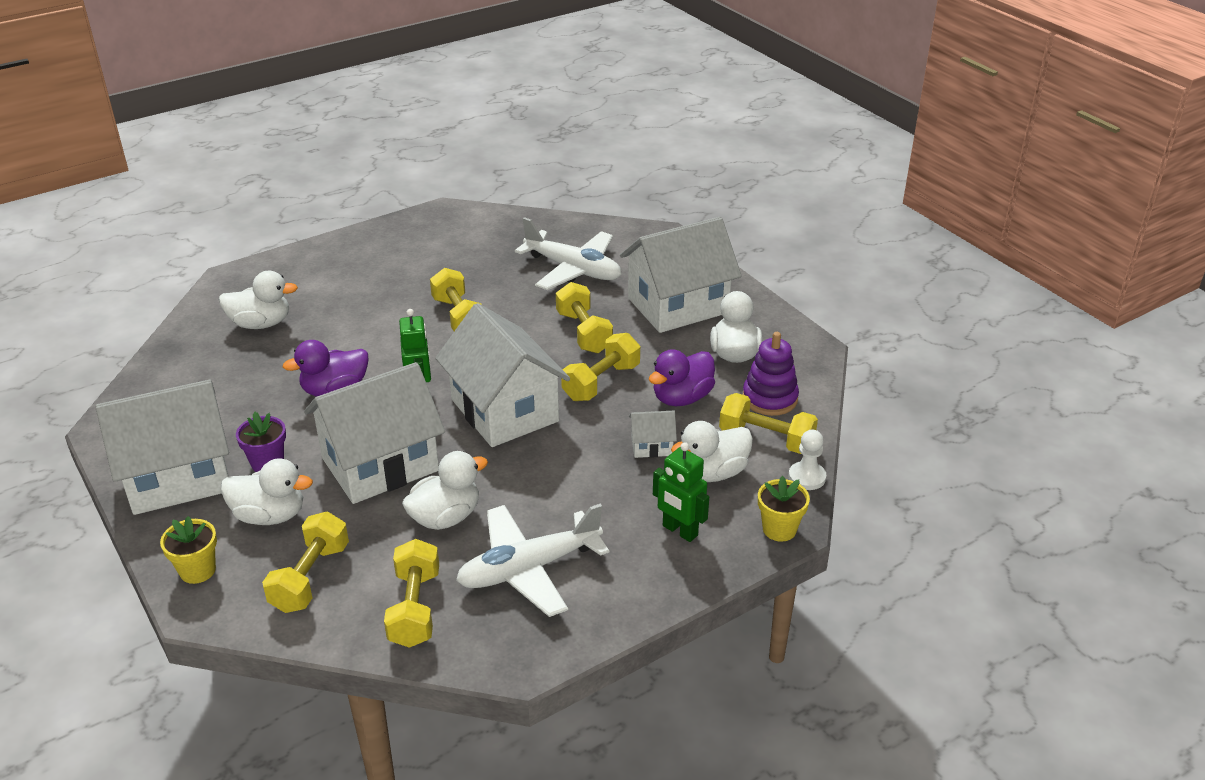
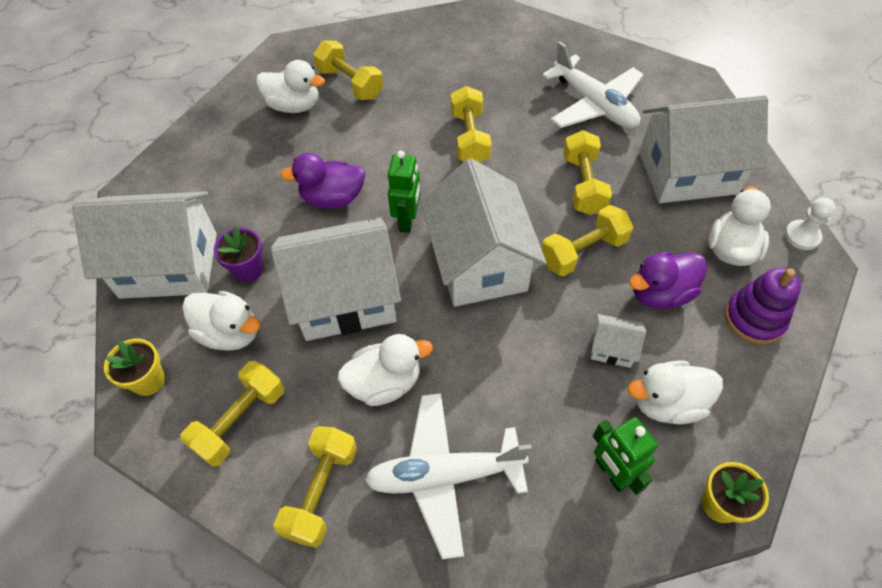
camera: 20 degrees right, 20 degrees up
yellow dumbbell [719,393,818,454] -> yellow dumbbell moved to [313,40,383,100]
white pawn [788,429,826,490] -> white pawn moved to [785,198,836,250]

